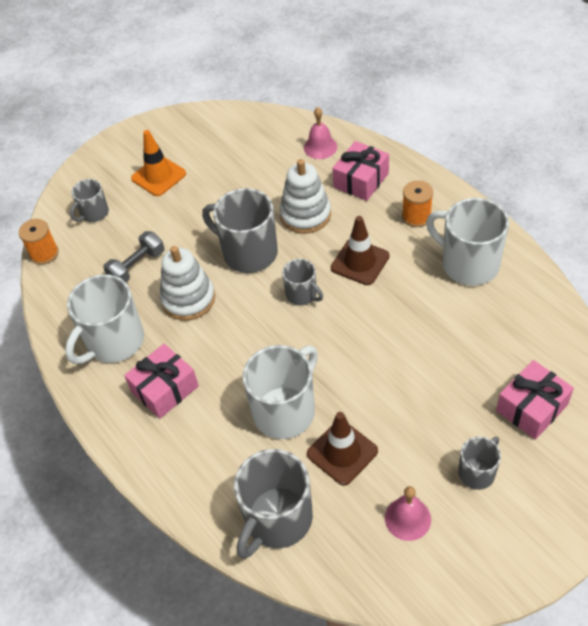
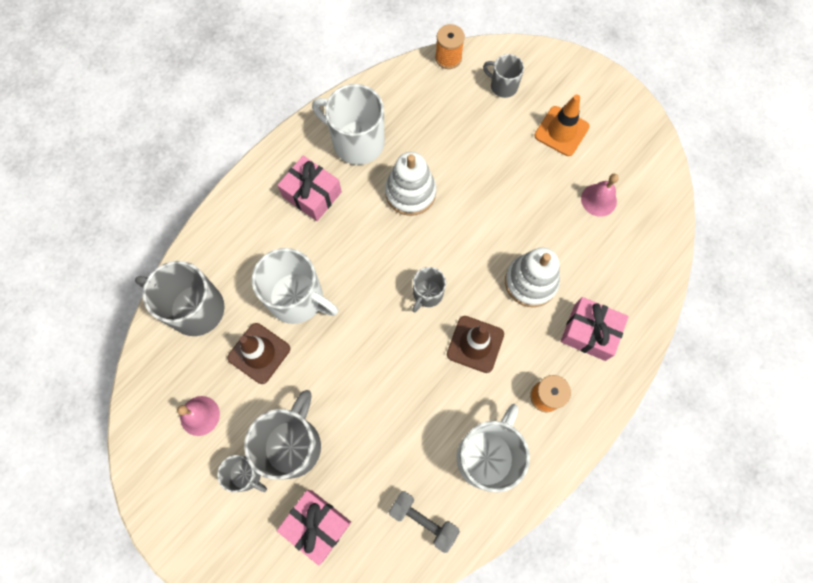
camera: 75 degrees right, 20 degrees up
grey dumbbell [103,231,164,282] -> grey dumbbell moved to [389,491,460,553]
grey mug [202,188,278,273] -> grey mug moved to [244,390,321,480]
pink bell [304,107,337,159] -> pink bell moved to [581,174,619,217]

